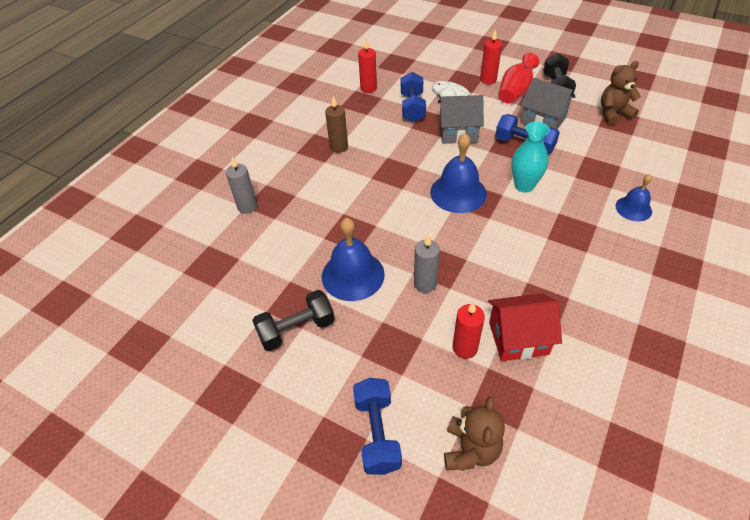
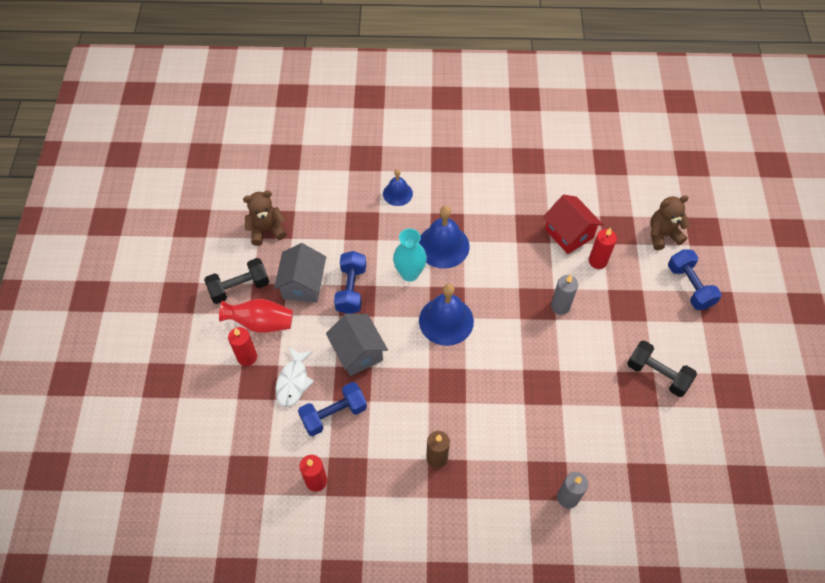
camera: 120 degrees left, 10 degrees up
blue bell [322,218,385,301] -> blue bell moved to [419,206,469,269]
blue dumbbell [353,378,402,475] -> blue dumbbell turned 75 degrees counterclockwise [668,250,722,310]
brown teddy bear [601,61,641,125] -> brown teddy bear turned 120 degrees clockwise [243,191,287,246]

